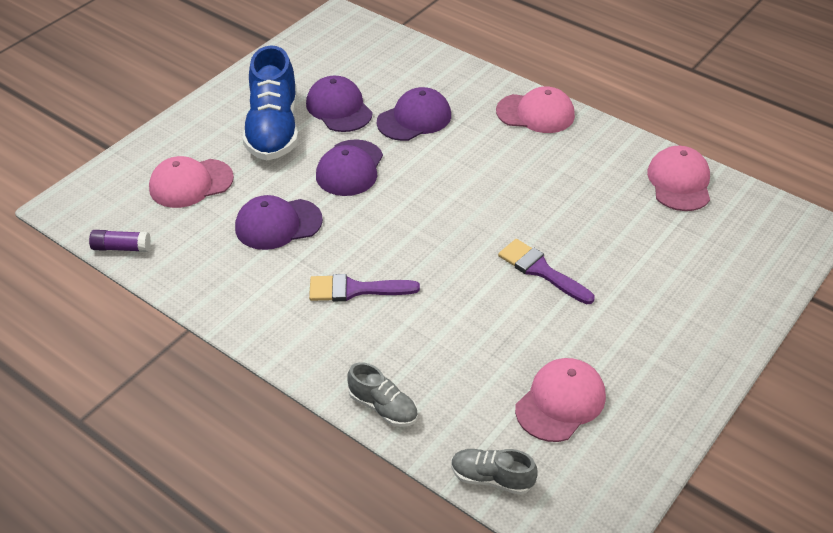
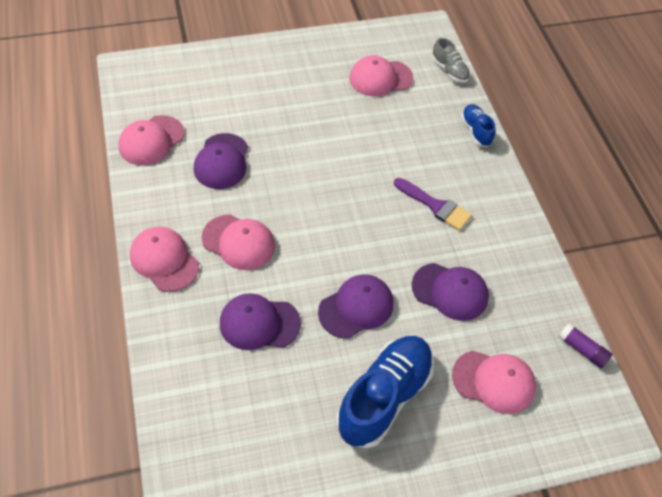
camera: 145 degrees left, 10 degrees up
purple cap [306,76,373,132] -> purple cap moved to [194,133,248,189]
grey shoe [347,362,418,427] -> blue shoe [461,104,495,147]
purple brush [498,239,595,304] -> none
none -> pink cap [202,215,275,270]

